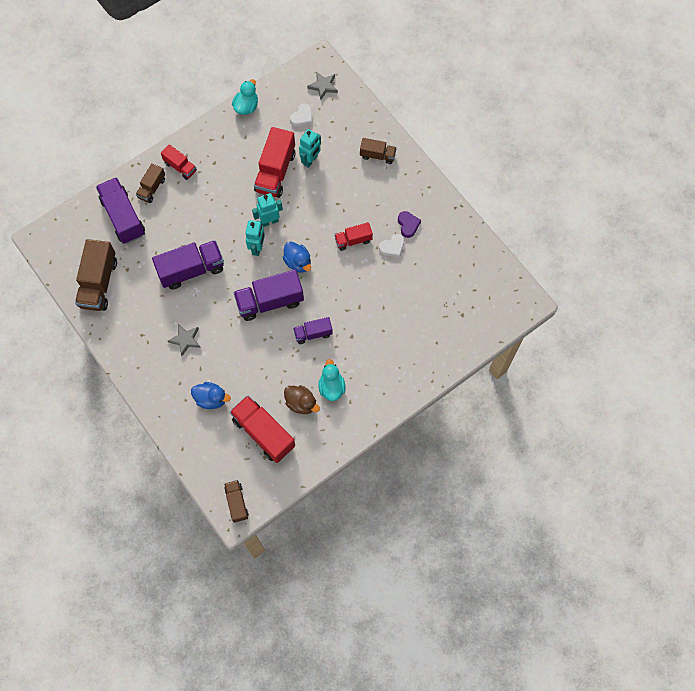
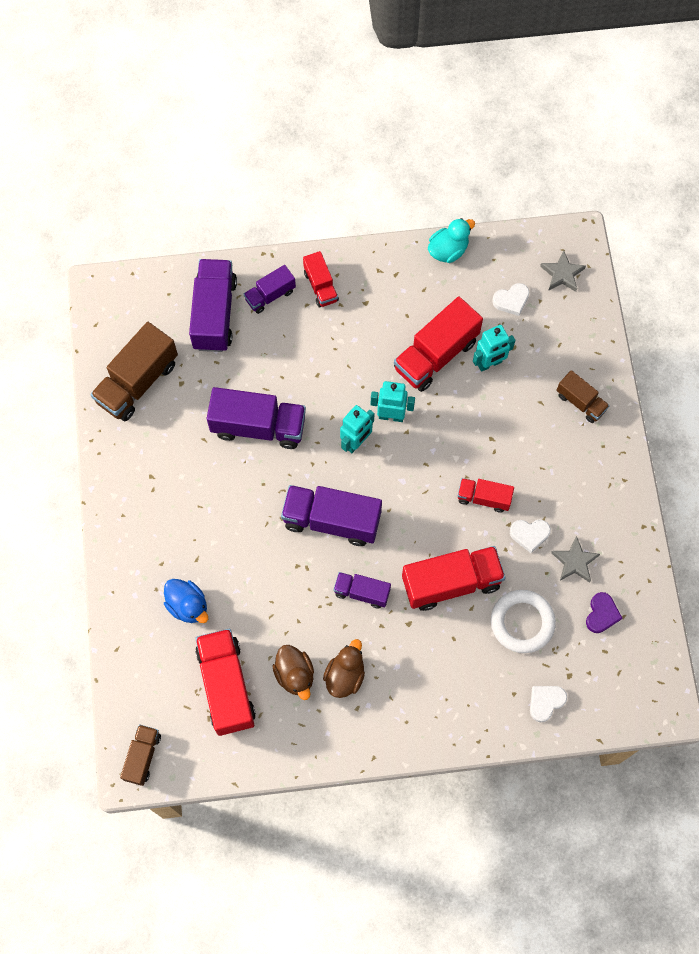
camera: 30 degrees right, 0 degrees up
brown truck [136,163,165,203] -> purple truck [244,265,296,314]
grey star [168,324,201,356] -> grey star moved to [551,536,600,583]
blue duck [283,242,311,273] -> none
turquoise duck [318,359,346,401] -> brown duck [323,639,365,698]
purple heart [398,211,421,238] -> purple heart moved to [586,592,622,633]
none -> red truck [402,546,505,611]
none -> white ring [491,590,556,653]
none -> white heart [530,686,567,722]

